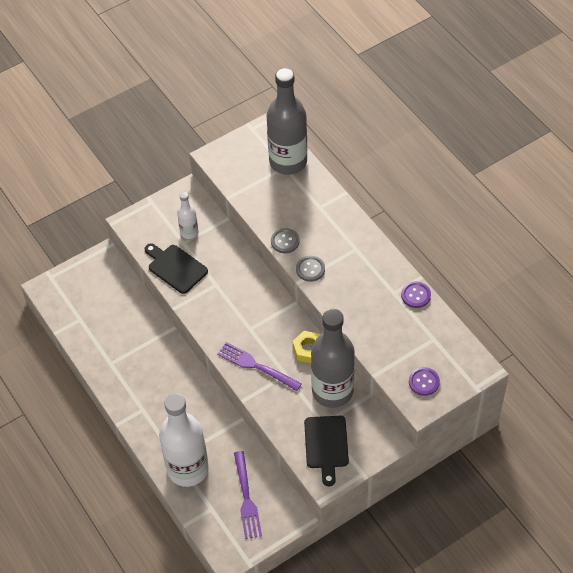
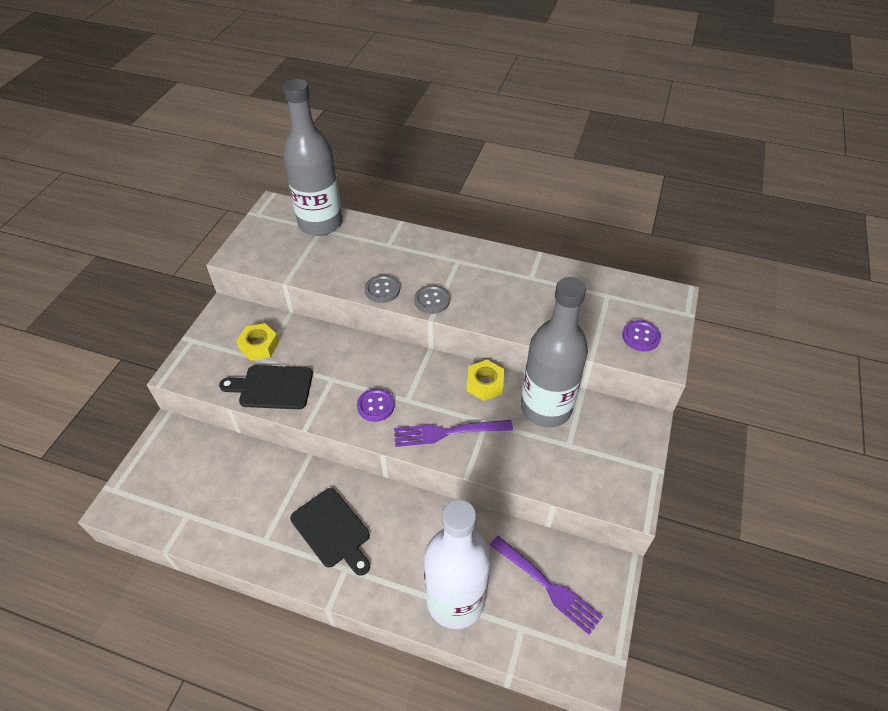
camera: 40 degrees left, 5 degrees down
white bottle [177,192,198,239] -> yellow nut [236,323,279,361]
black cutting board [304,416,349,486] -> black cutting board moved to [290,488,370,576]
purple button [401,281,431,308] -> purple button moved to [357,389,395,422]

